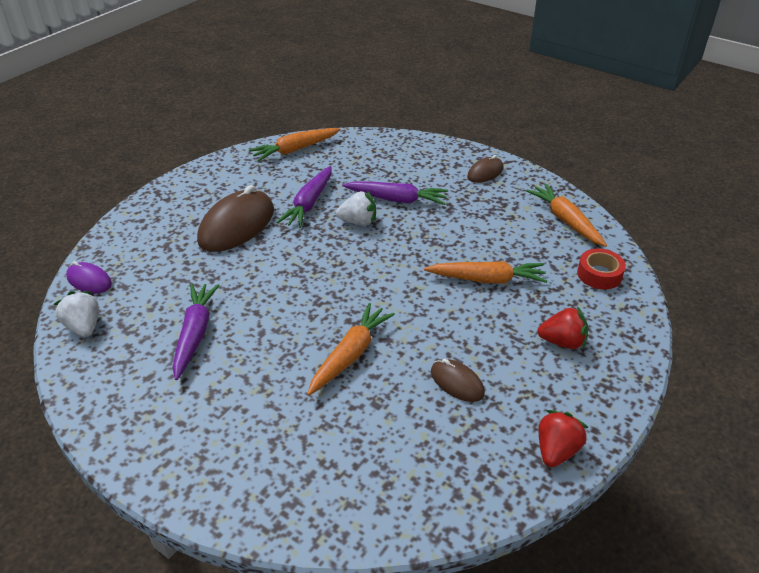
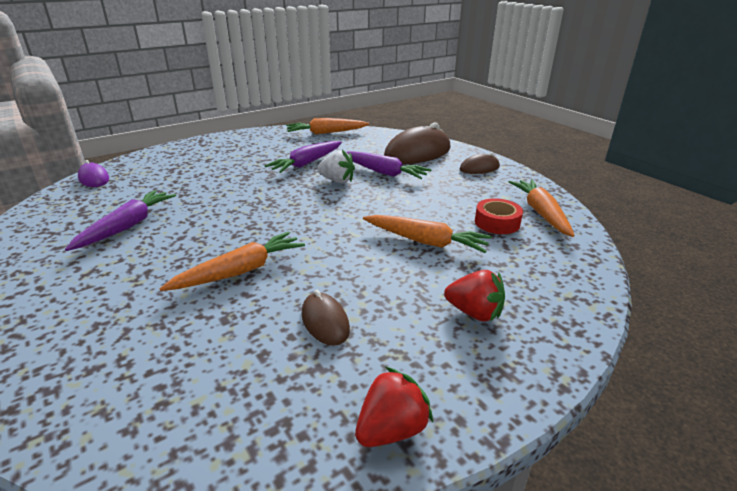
camera: 20 degrees right, 10 degrees down
white strawberry [54,291,99,337] -> none
brown mouse [197,185,274,252] -> brown mouse moved to [384,123,451,164]
red tape [577,249,626,289] -> red tape moved to [475,198,523,234]

